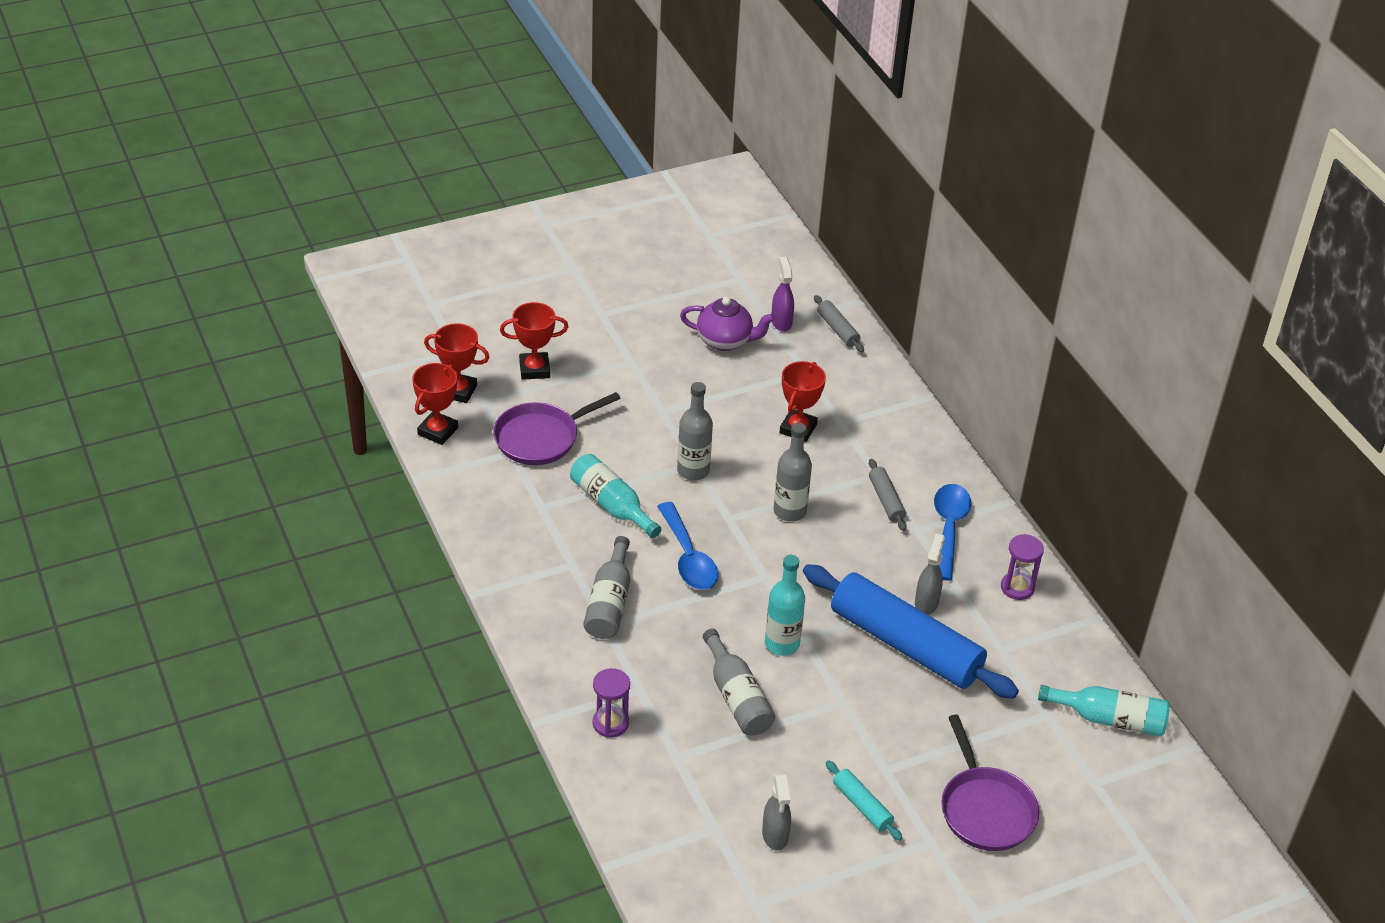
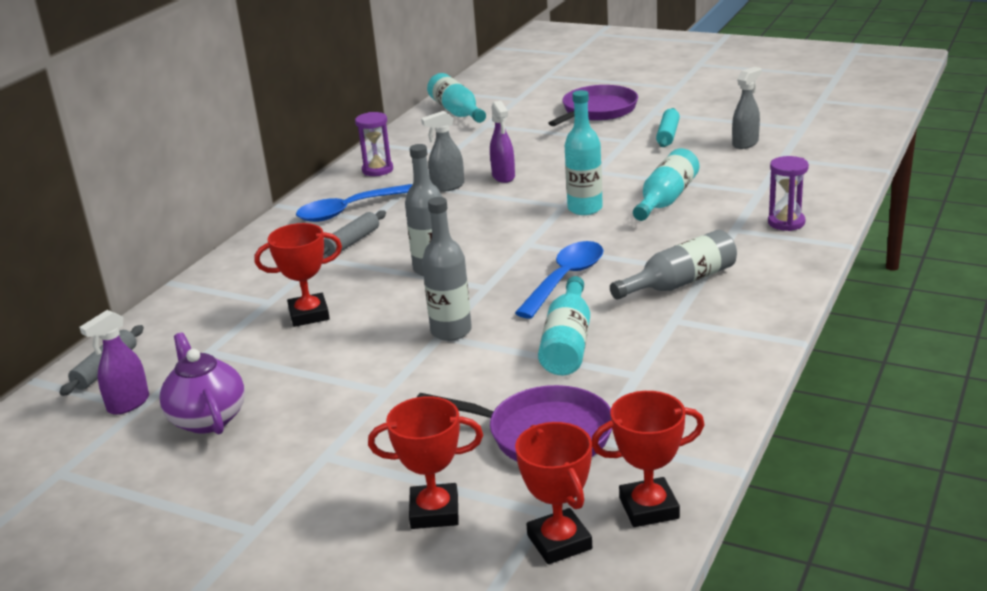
camera: 125 degrees left, 15 degrees down
red trophy [500,302,568,380] -> red trophy turned 45 degrees counterclockwise [368,396,483,529]
grey bottle [703,629,775,735] -> turquoise bottle [633,148,699,221]
blue rolling pin [803,564,1019,699] -> purple spray bottle [490,101,515,183]

